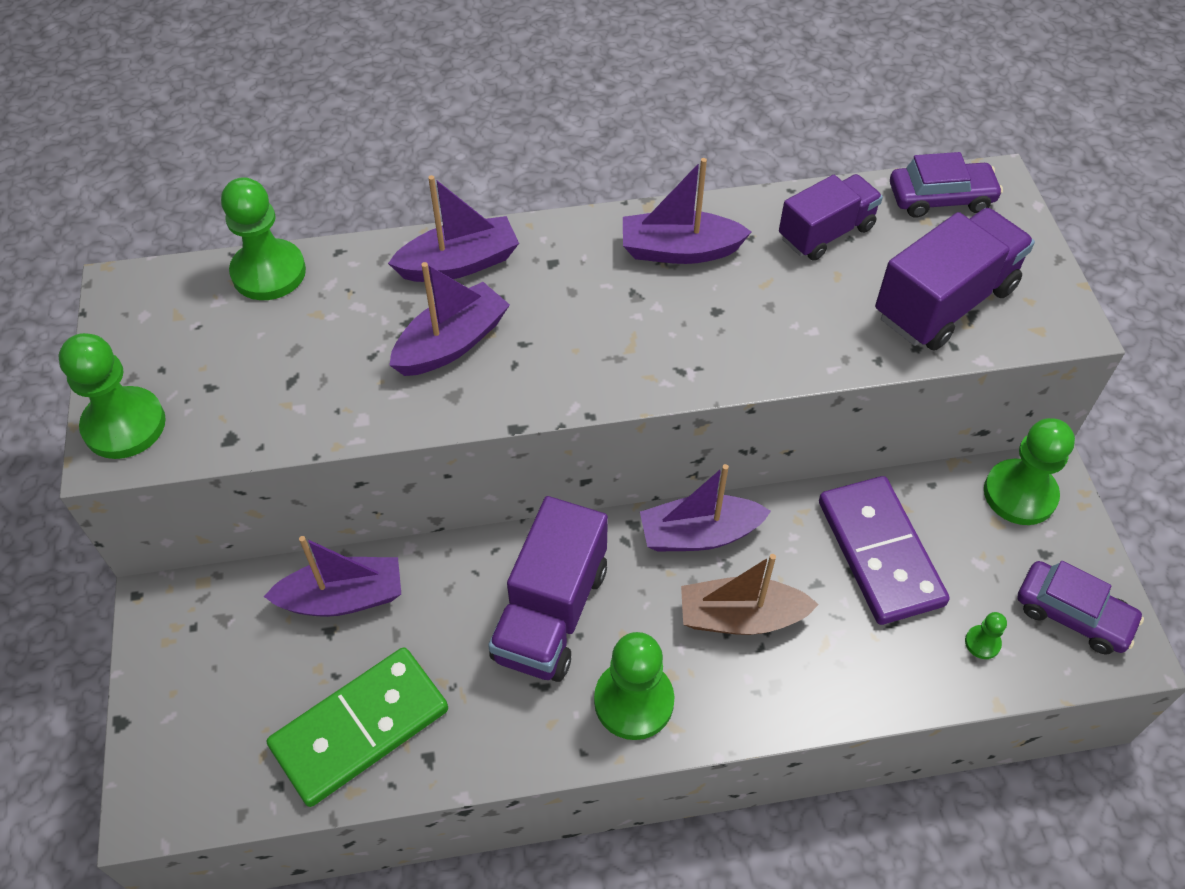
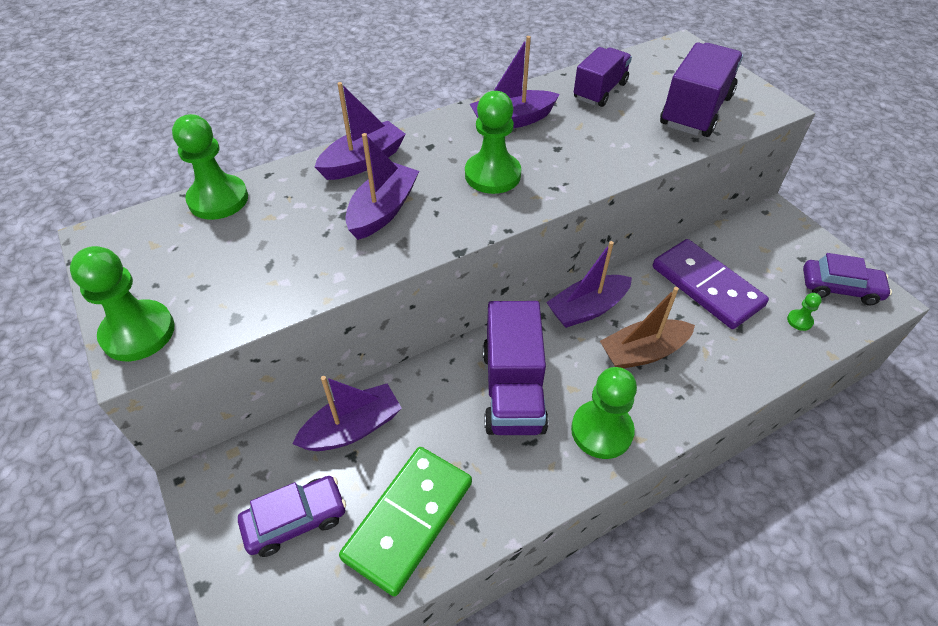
camera: 20 degrees left, 5 degrees down
purple car [890,152,1003,218] -> purple car moved to [238,476,346,557]
green pawn [984,418,1075,525] -> green pawn moved to [465,91,521,194]

